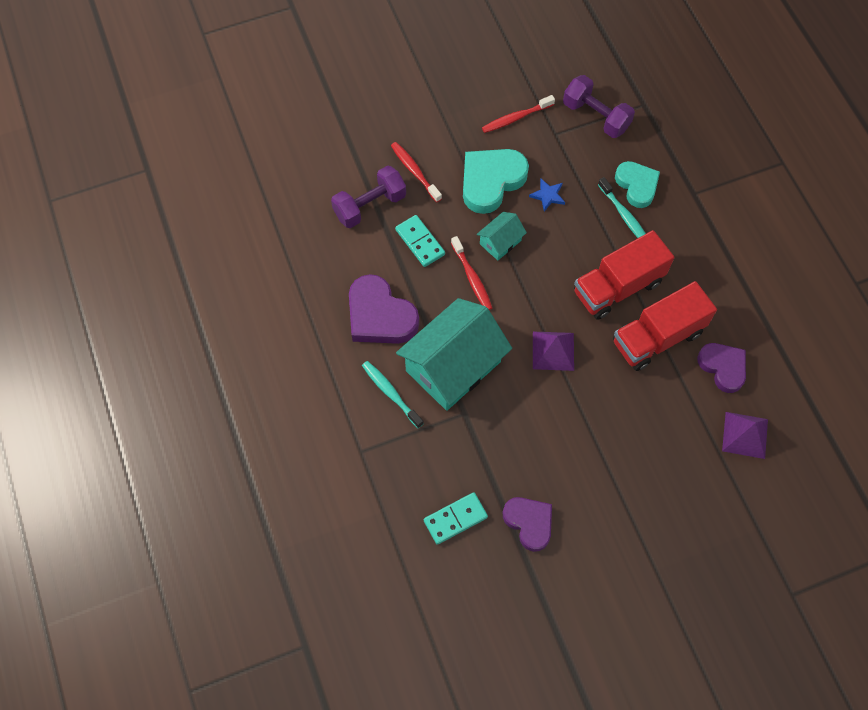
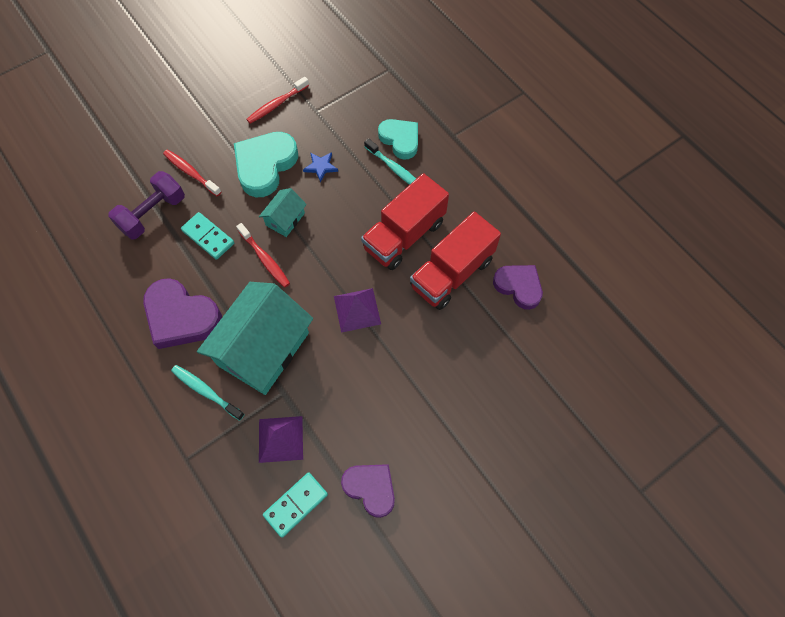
camera: 15 degrees left, 0 degrees up
purple dumbbell [563,75,635,138] -> none
purple pyramid [722,412,768,459] -> purple pyramid moved to [259,416,303,463]

